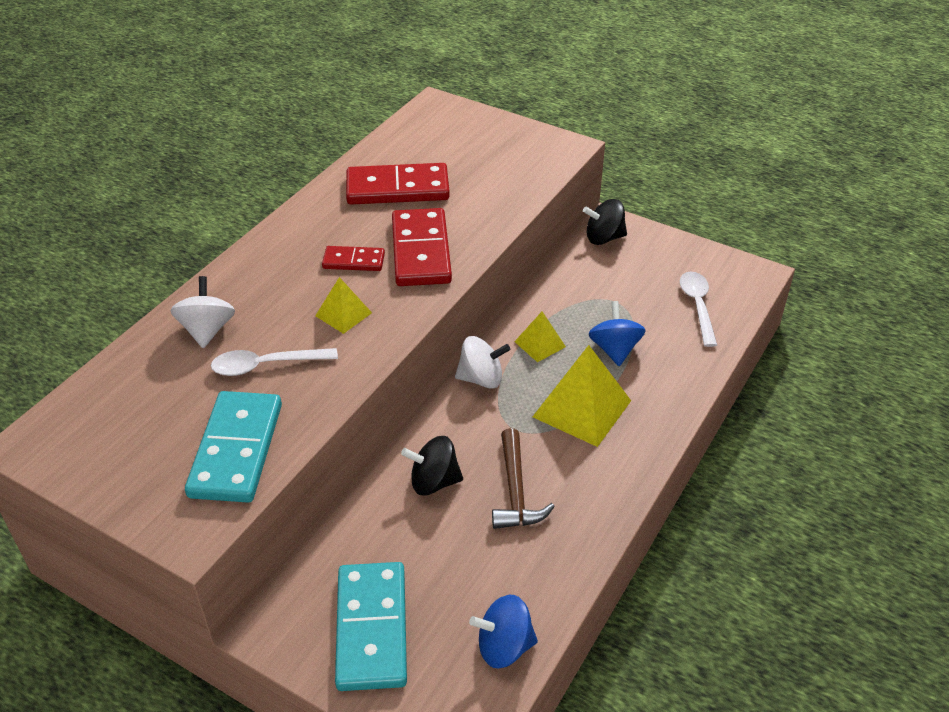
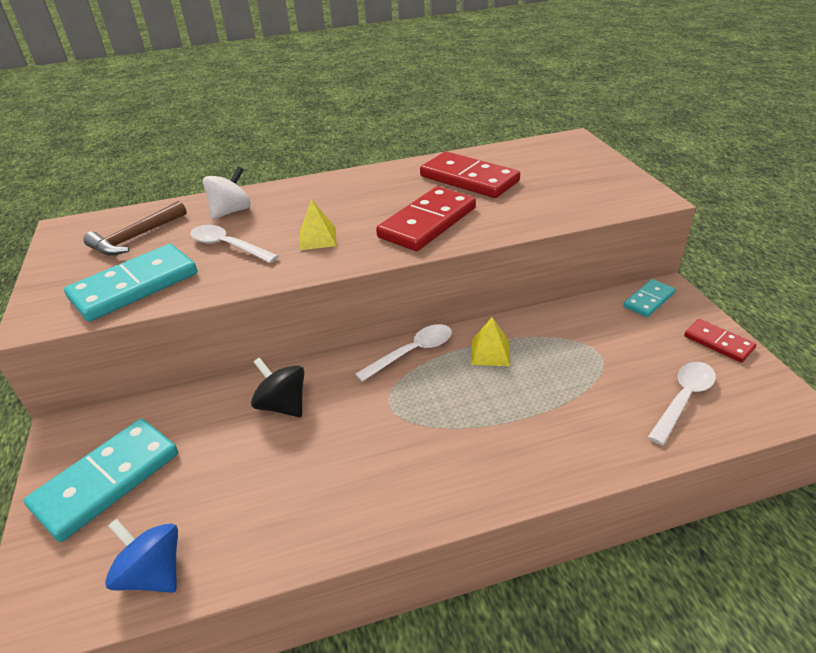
camera: 45 degrees right, 5 degrees down
red domino [322,246,385,271] -> red domino moved to [684,319,756,363]
white spinning top [455,336,510,389] -> white spoon [355,324,452,382]
brown hammer [492,428,555,529] -> brown hammer moved to [83,201,187,255]
yellow pyramid [533,345,631,447] -> none
black spinning top [583,199,627,245] -> turquoise domino [623,279,675,317]
blue spinning top [589,301,646,366] -> none

